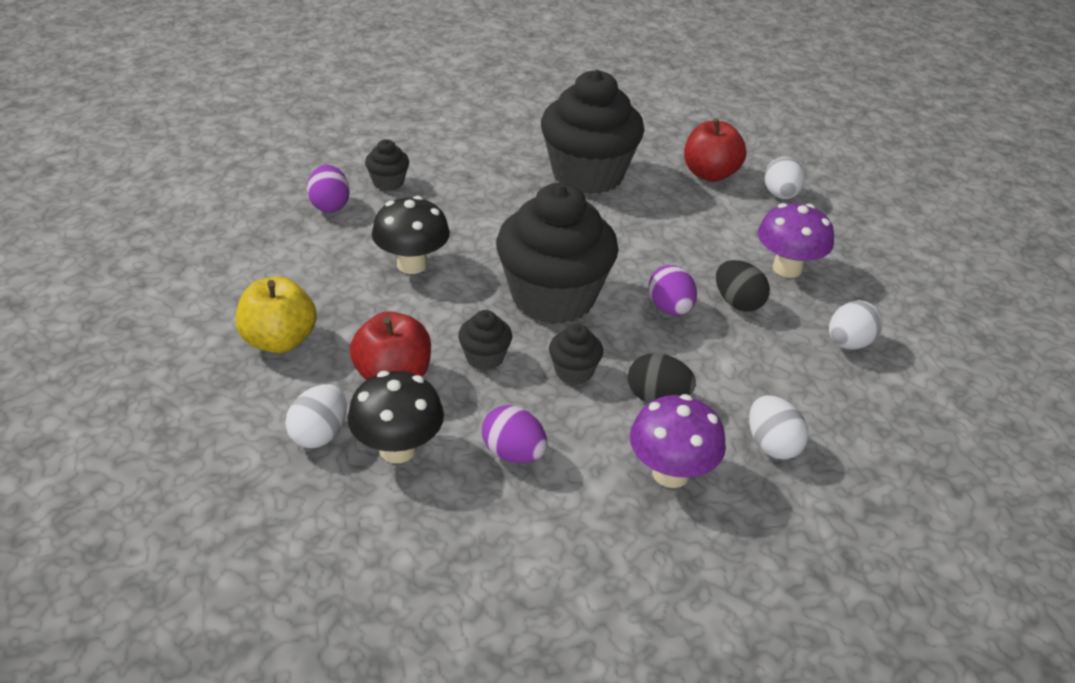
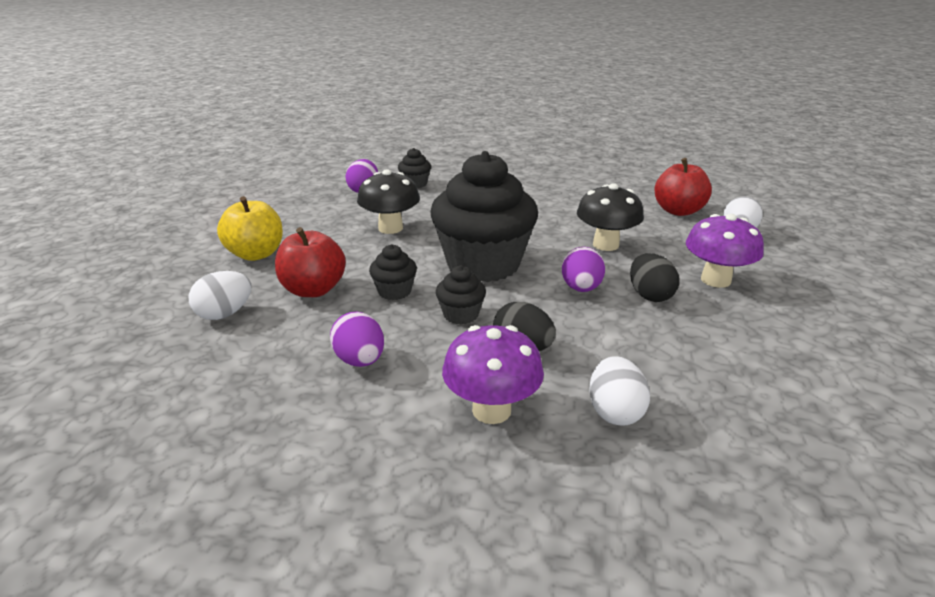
camera: 25 degrees right, 10 degrees down
black mushroom [348,371,444,463] -> black mushroom moved to [577,183,644,251]
black cupcake [541,70,645,194] -> none
white egg [829,300,883,350] -> none

